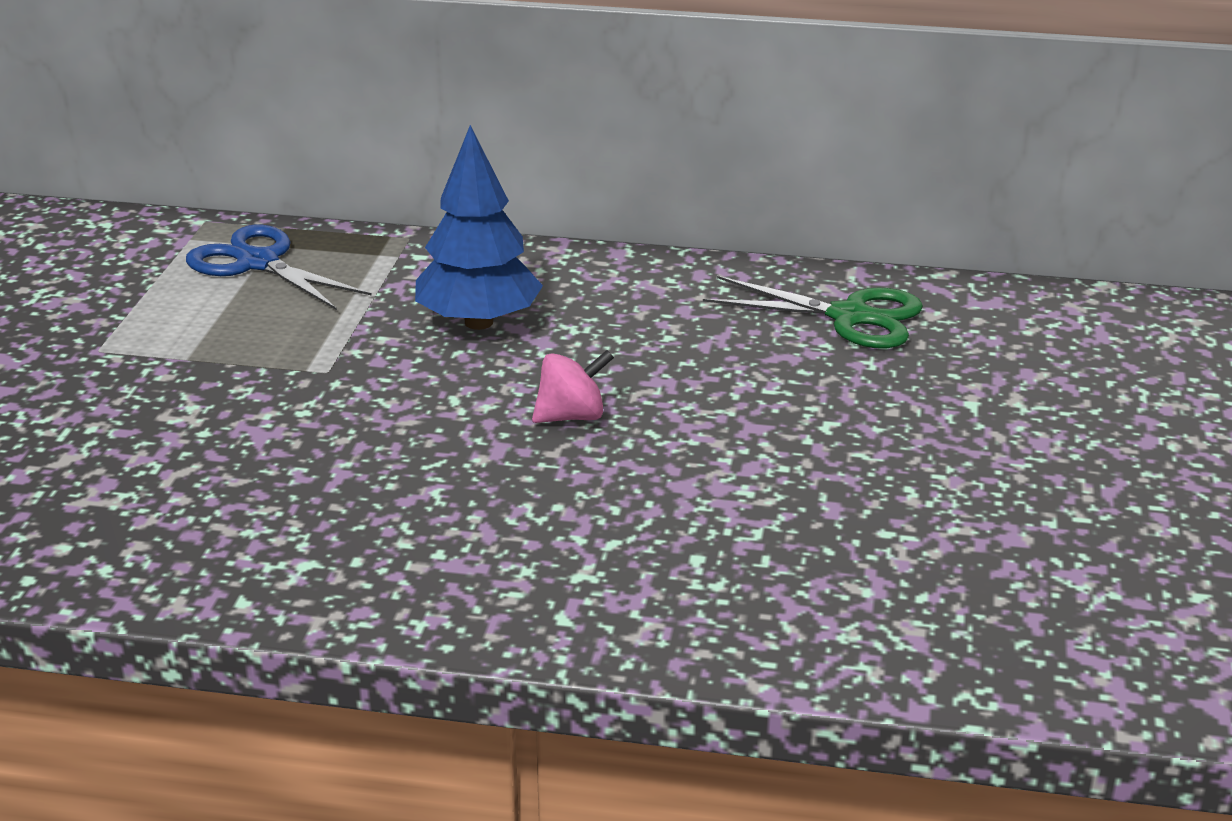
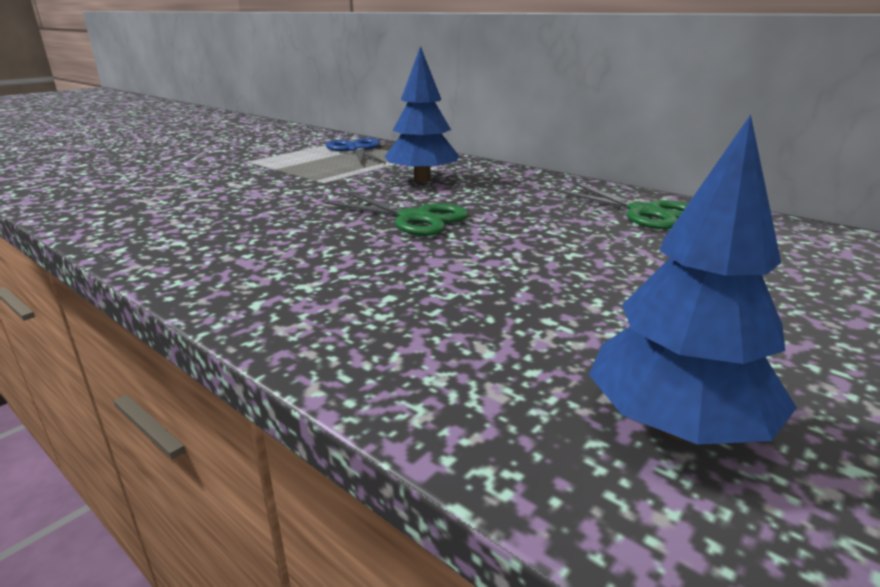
camera: 30 degrees right, 5 degrees down
pink spinning top [532,350,614,423] -> green scissors [325,192,469,236]
none -> blue tree [589,115,797,445]

